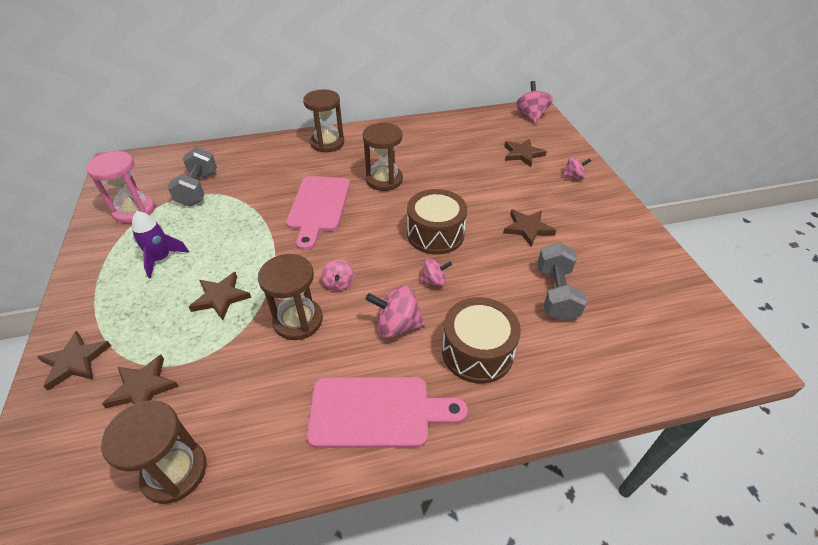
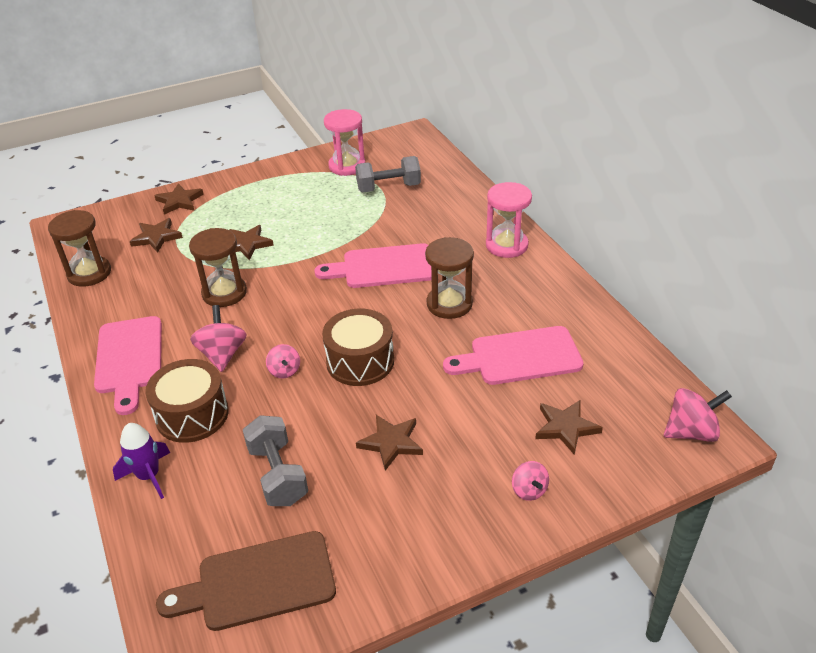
camera: 80 degrees right, 5 degrees down
purple rocket [132,211,189,278] -> purple rocket moved to [113,423,170,499]
brown hourglass [303,89,344,152] -> pink hourglass [486,182,532,258]
pink spinning top [321,260,353,291] -> none
grey dumbbell [537,242,587,322] -> grey dumbbell turned 75 degrees clockwise [243,415,308,506]
none -> brown cutting board [156,531,336,631]
none -> pink cutting board [443,326,584,385]

